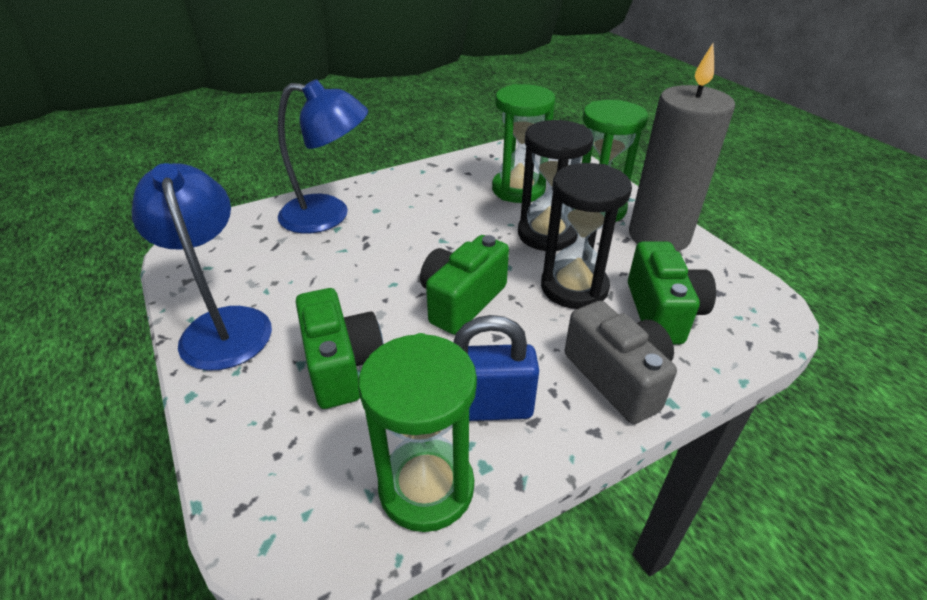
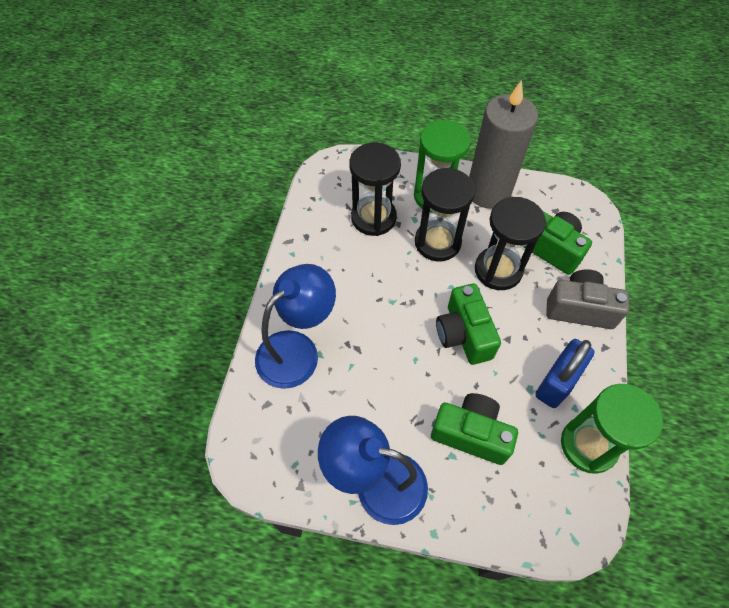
camera: 50 degrees left, 20 degrees up
green hourglass [492,84,555,203] -> black hourglass [349,143,401,236]

